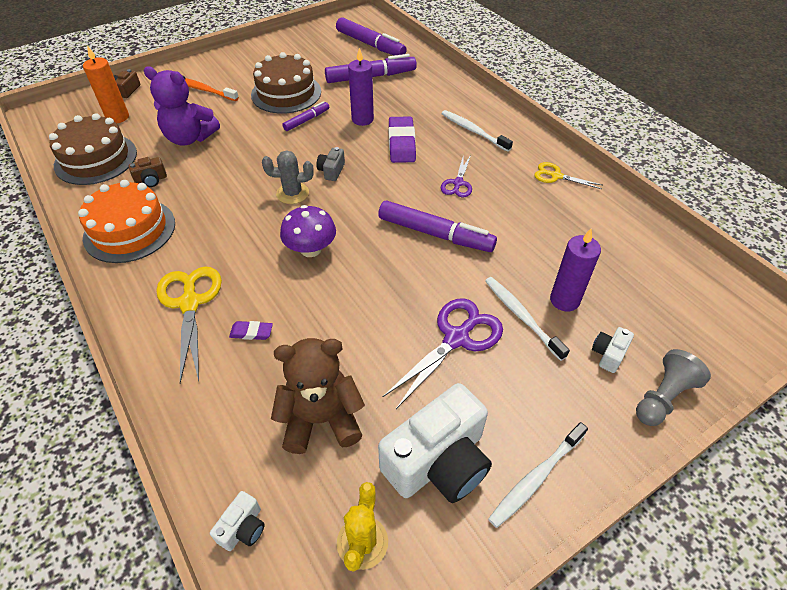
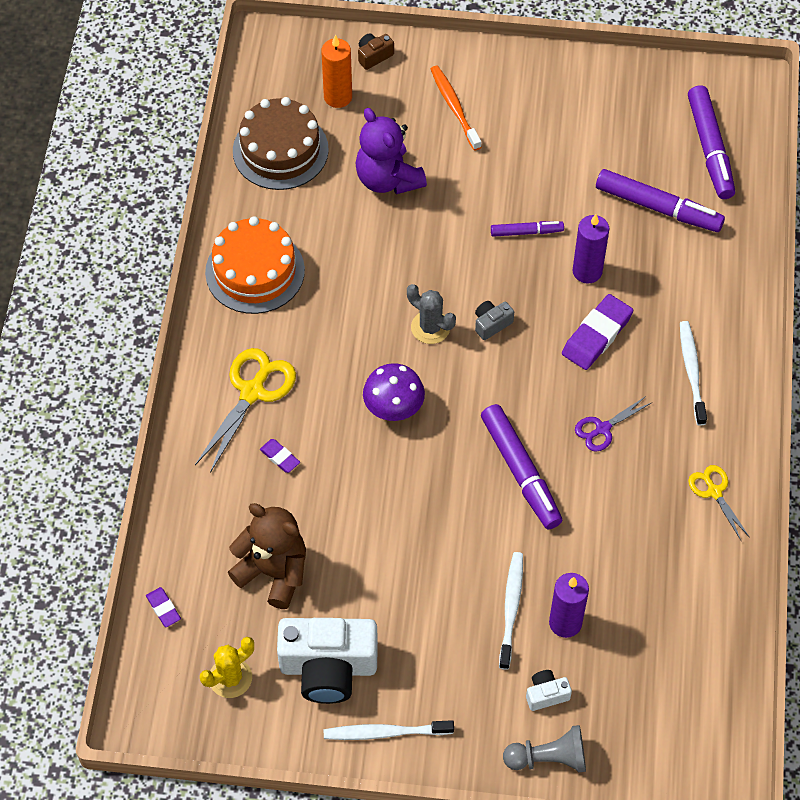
camera: 40 degrees right, 10 degrees up
brown camera [129,157,167,187] -> none
white camera [210,491,265,551] -> purple eraser [146,587,181,627]
brown cake [251,52,321,114] -> none
purple scissors [383,298,503,409] -> none

